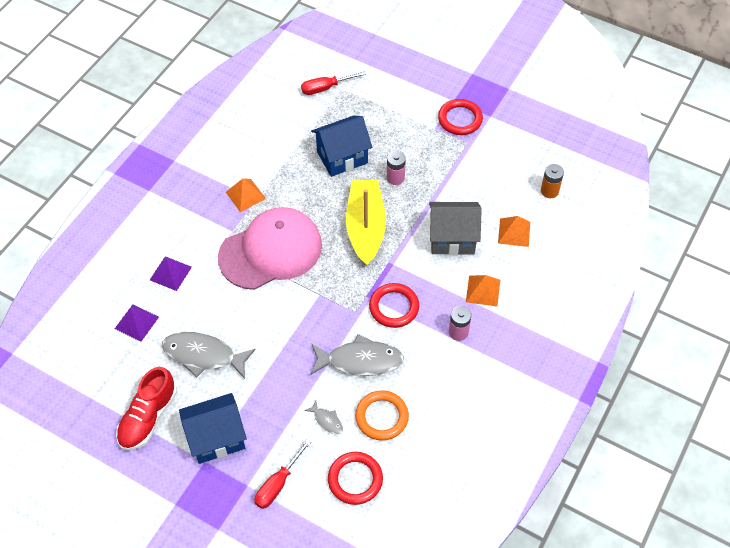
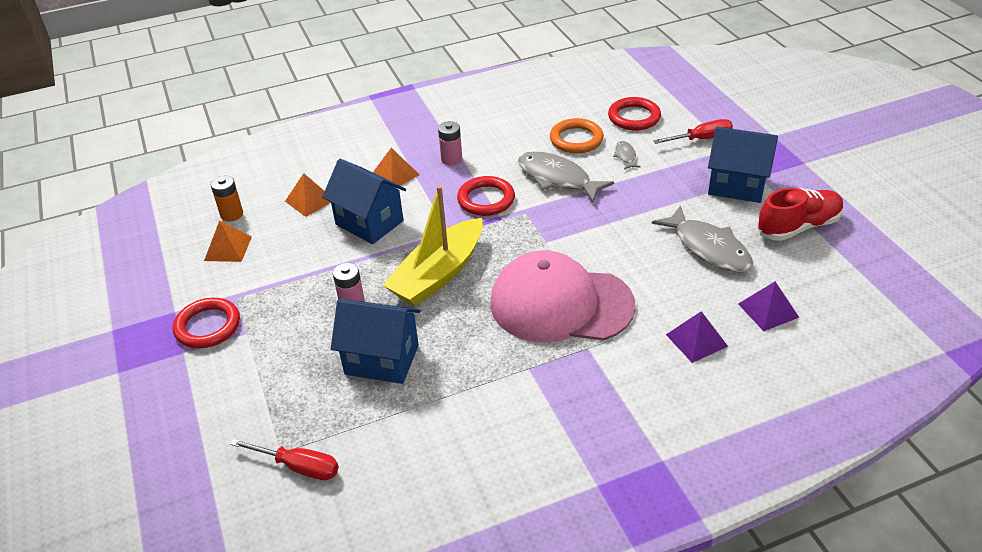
camera: 140 degrees left, 15 degrees down
orange pyramid [226,178,266,212] -> orange pyramid moved to [204,221,252,262]
grey house [429,202,482,255] -> blue house [322,159,406,244]

